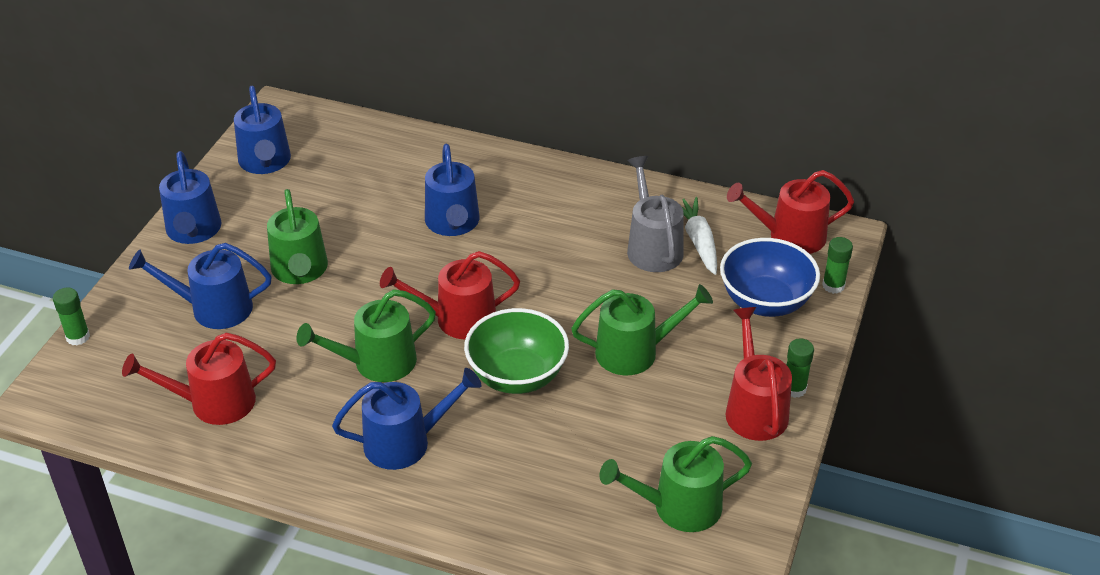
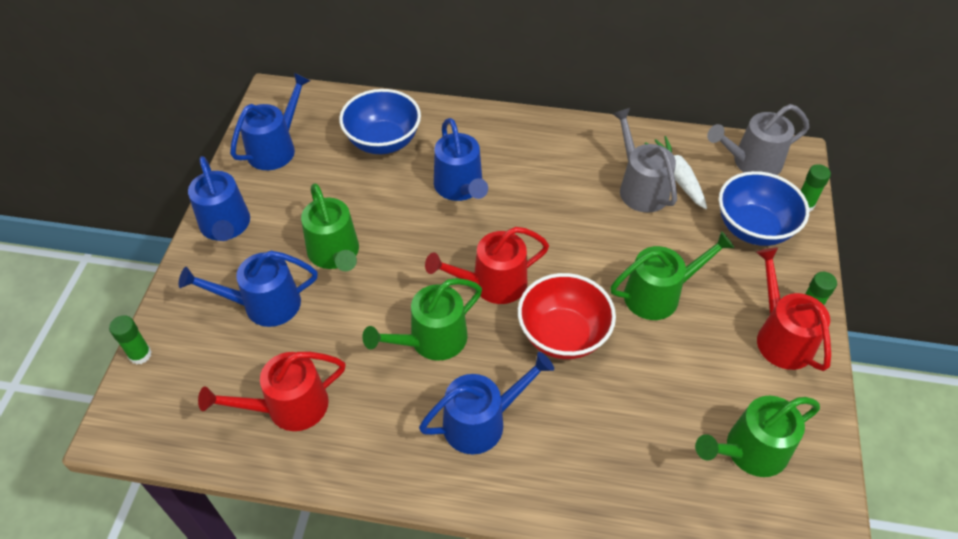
camera: 10 degrees left, 10 degrees up
blue watering can [234,86,291,174] -> blue watering can turned 120 degrees counterclockwise [230,73,310,170]
green bowl [464,308,569,394] -> red bowl [518,273,616,359]
red watering can [727,170,854,254] -> grey watering can [707,104,809,175]
none -> blue bowl [339,89,421,154]

